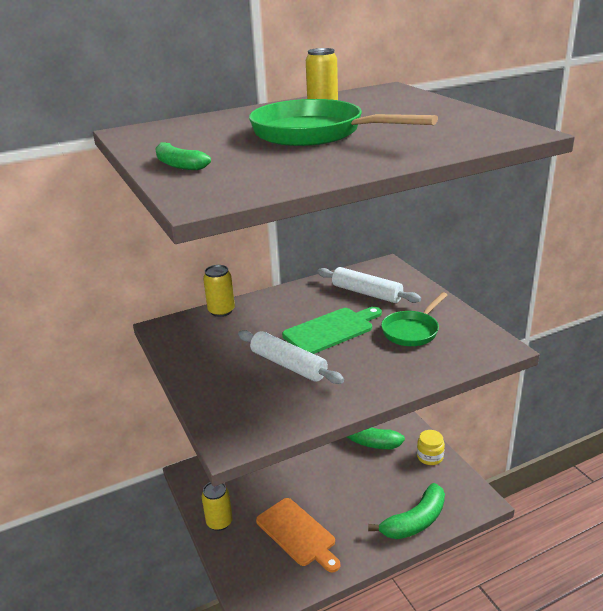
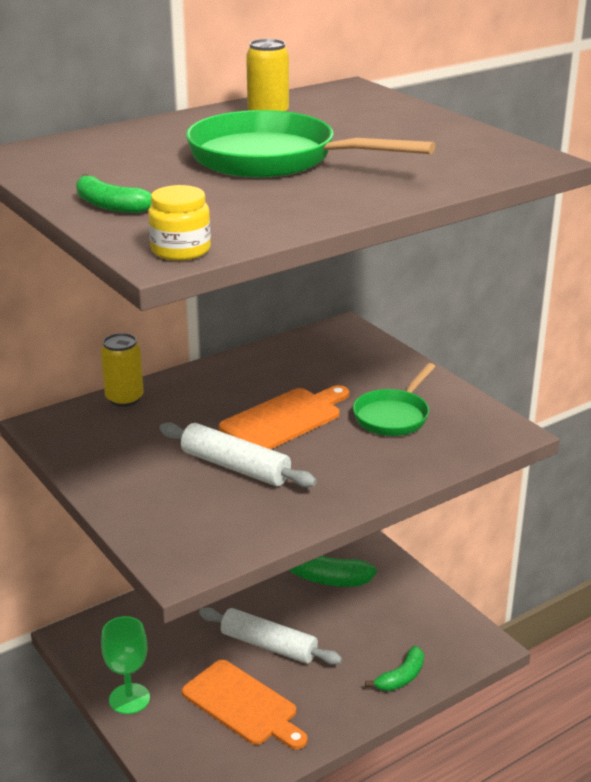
camera: 10 degrees left, 0 degrees up
yellow can [202,482,233,531] -> green goblet [101,616,150,714]
green cutting board [282,307,382,354] -> orange cutting board [219,385,349,449]
white rolling pin [317,267,421,303] -> white rolling pin moved to [199,607,342,665]
green banana [368,483,445,539] -> green banana [365,646,424,691], size x0.60
yellow jar [417,430,445,465] -> yellow jar moved to [148,185,211,261]

